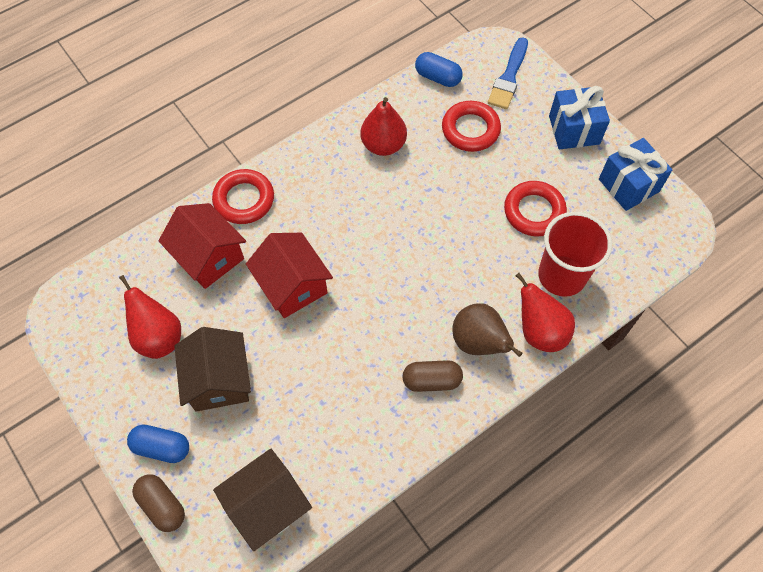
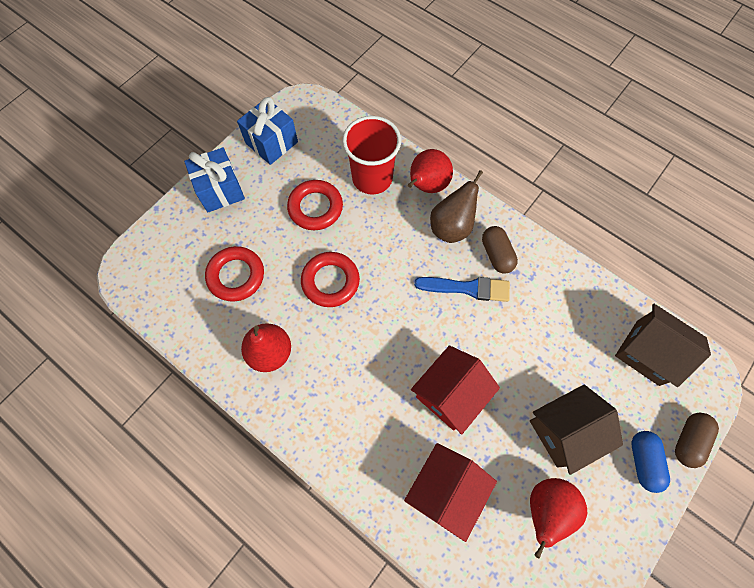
camera: 105 degrees left, 5 degrees up
red ring [212,169,274,224] -> red ring moved to [301,252,360,307]
blue capsule [415,52,463,87] -> none
blue brush [488,37,528,109] -> blue brush moved to [414,277,510,302]

